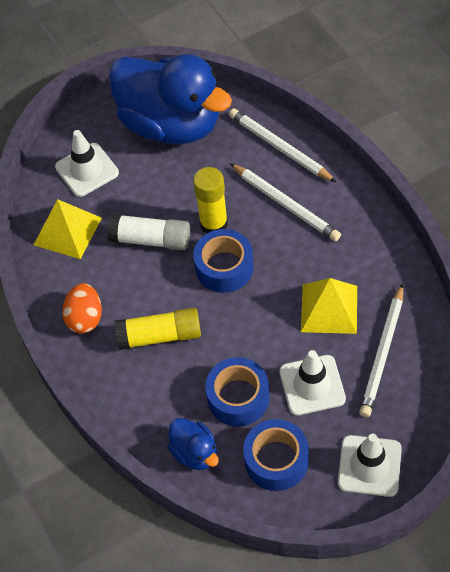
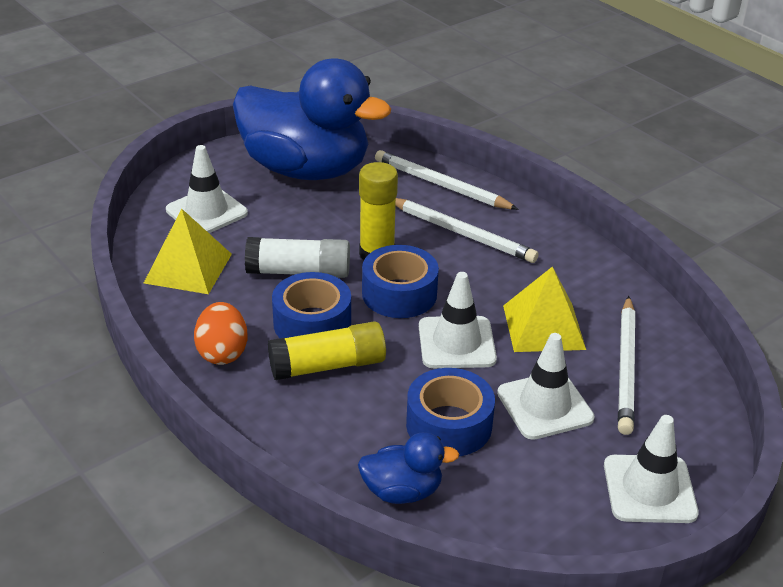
camera: 15 degrees left, 20 degrees down
blue duck [168,418,219,470] -> blue duck turned 45 degrees counterclockwise [358,432,460,504]
blue tape [243,419,309,491] -> blue tape moved to [272,272,351,338]
none -> white traffic cone [419,272,497,368]

